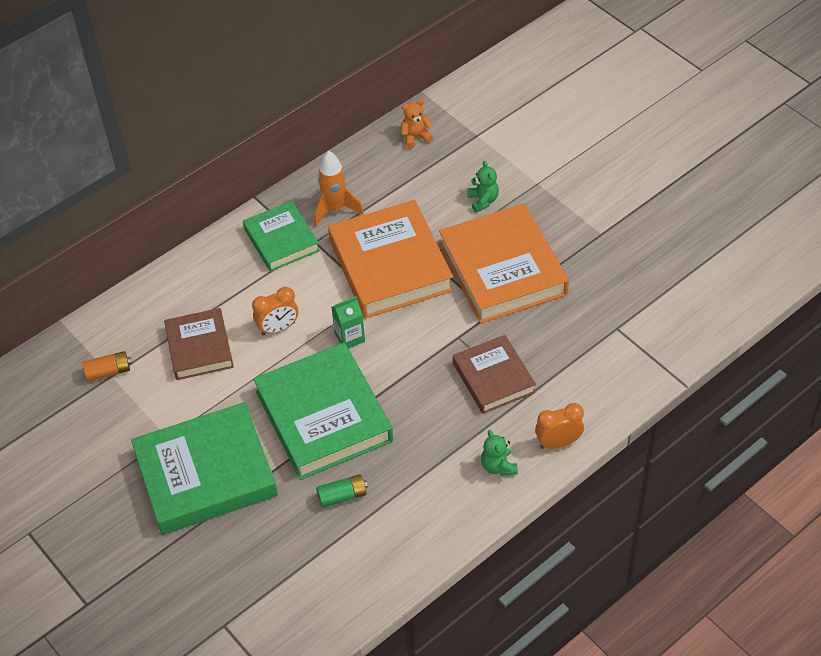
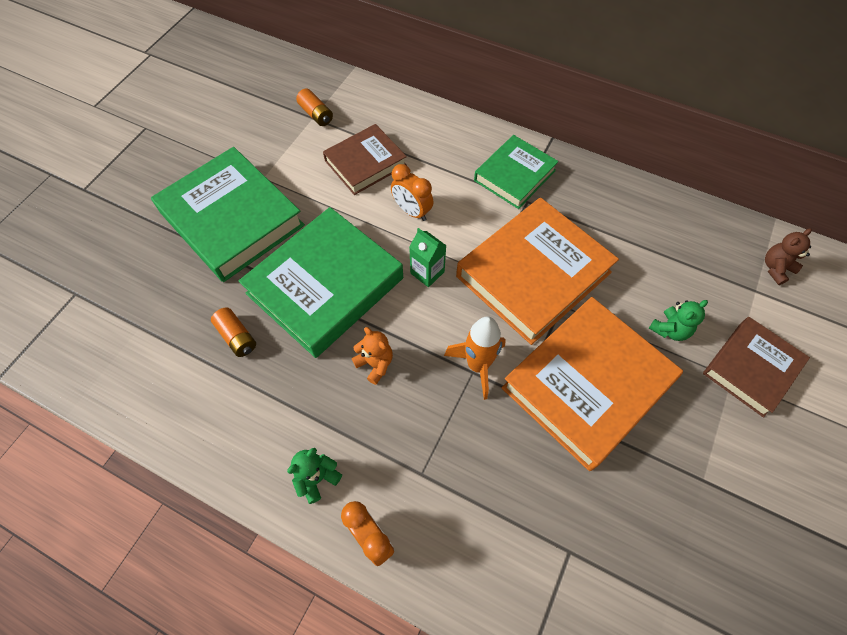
camera: 65 degrees right, 10 degrees up
orange rocket [314,151,364,227] -> orange rocket moved to [444,316,506,400]
green battery [316,474,368,508] -> orange battery [211,307,256,357]
orange teddy bear [401,99,434,149] -> orange teddy bear moved to [352,327,393,385]
brown book [453,335,536,414] -> brown book moved to [703,317,810,418]
none -> brown teddy bear [765,228,812,285]

